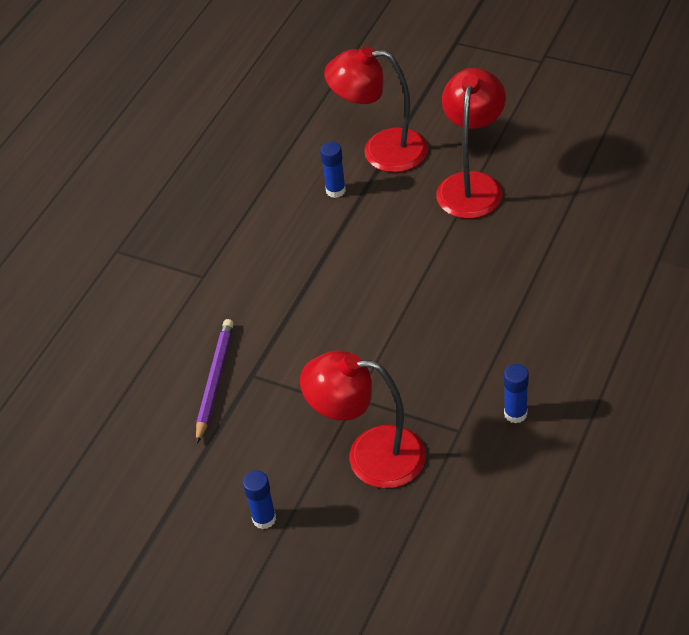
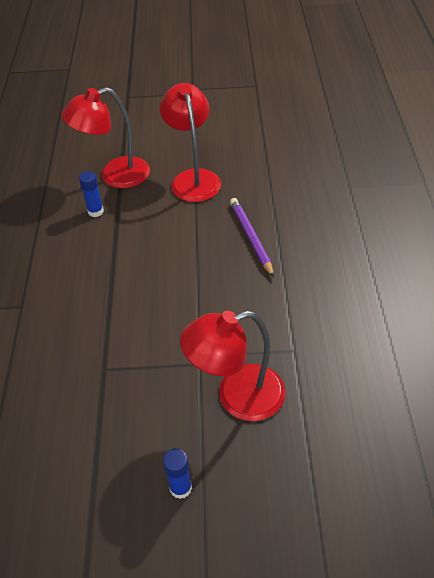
camera: 30 degrees left, 0 degrees up
purple pencil [196,319,234,444] -> purple pencil moved to [230,198,274,277]
blue glue stick [504,364,529,424] -> none

